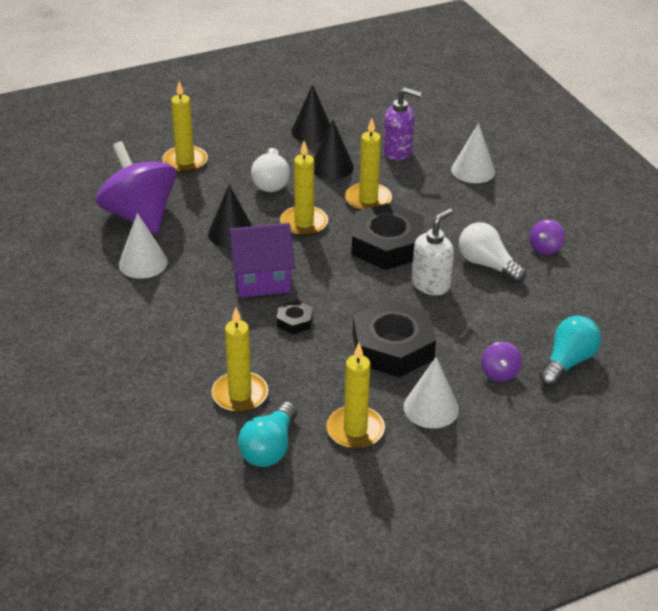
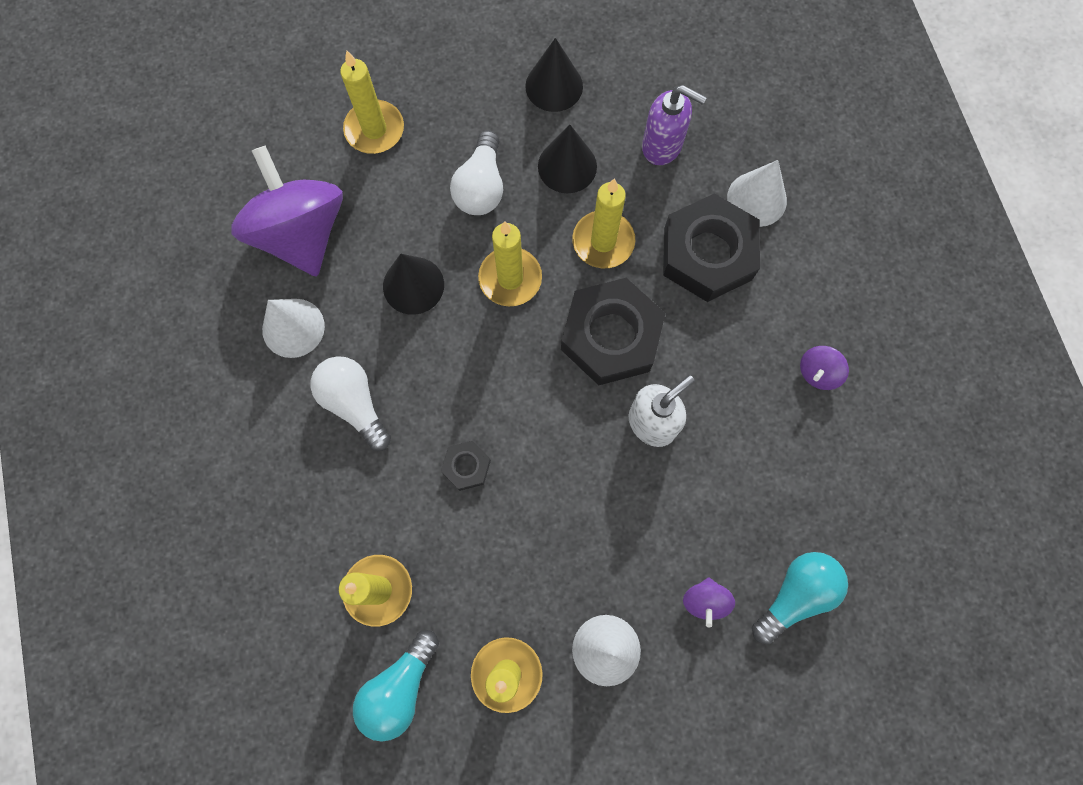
camera: 10 degrees right, 35 degrees up
purple house [227,223,295,297] -> none
black nut [353,299,436,378] -> black nut moved to [663,193,760,302]
white light bulb [459,222,526,283] -> white light bulb moved to [310,356,391,451]

